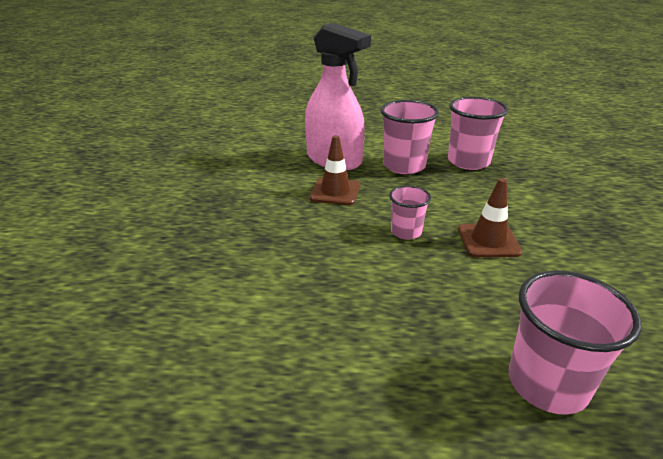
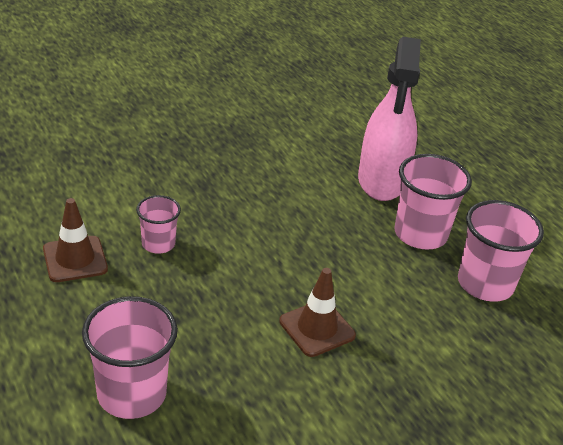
camera: 55 degrees right, 5 degrees up
brown traffic cone [310,135,360,205] -> brown traffic cone moved to [43,198,108,282]
pink cup [389,185,431,240] -> pink cup moved to [136,195,181,254]

